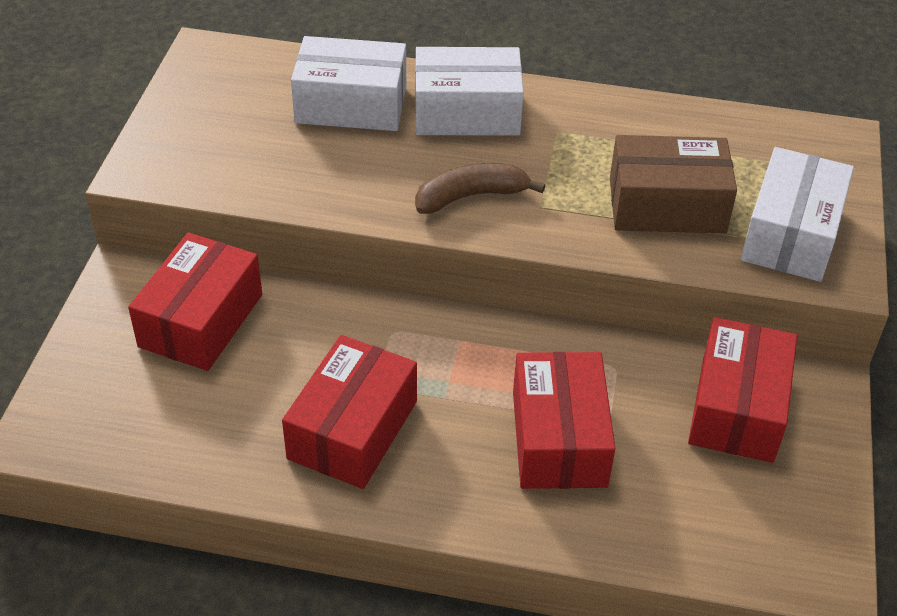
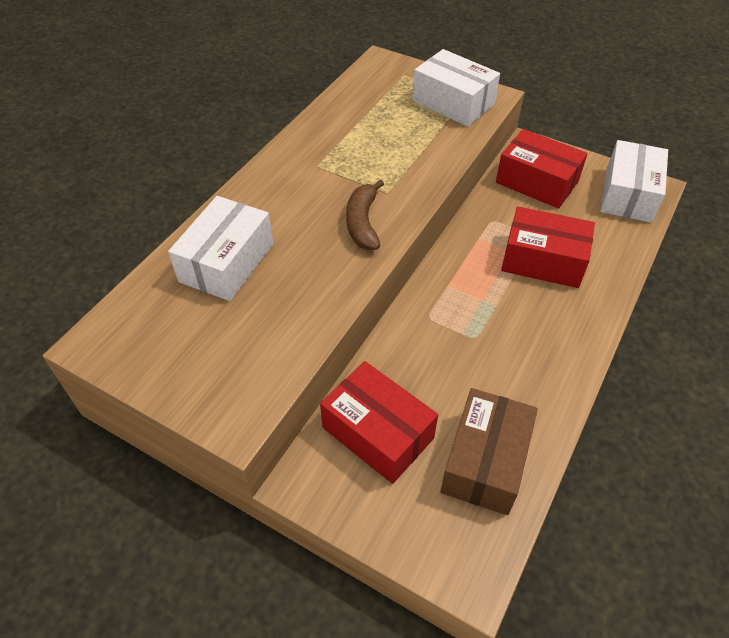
camera: 70 degrees left, 5 degrees up
red box [282,335,417,489] -> none
white box [415,47,524,136] -> white box moved to [600,140,668,223]
brown box [610,135,737,234] -> brown box moved to [440,388,538,515]

